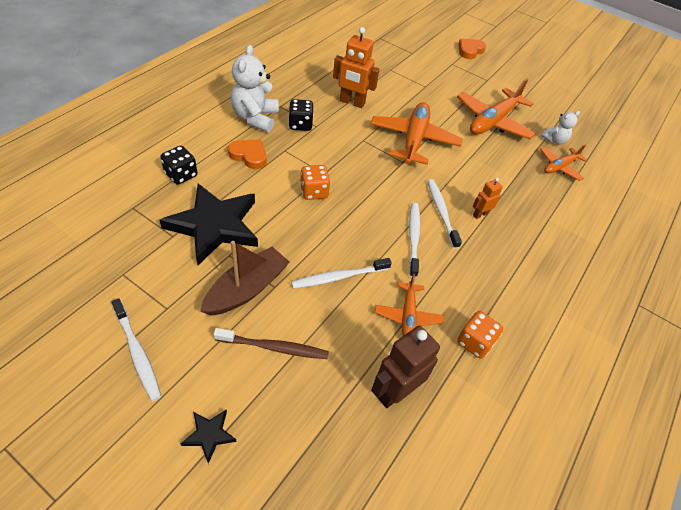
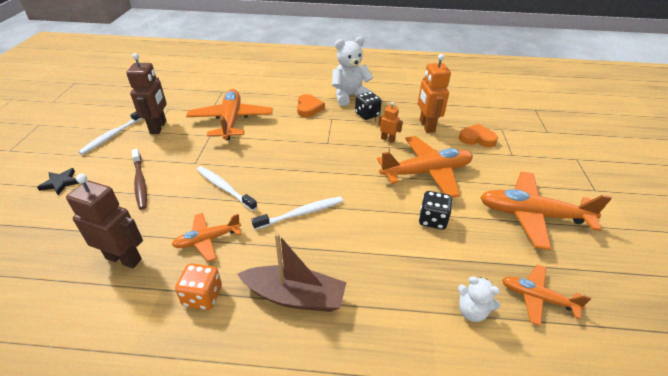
camera: 65 degrees right, 10 degrees down
black dice [160,146,198,185] -> black dice moved to [419,191,453,230]
black star [160,184,258,265] -> orange plane [186,89,273,140]
brown boat [200,241,290,315] -> brown boat moved to [238,233,346,312]
orange dice [300,165,330,200] -> none
white toothbrush [428,179,462,249] -> none
orange heart [458,39,486,59] -> orange heart moved to [459,124,498,147]
orange robot [473,178,503,219] -> orange robot moved to [378,102,403,143]
white teddy bear [541,111,580,145] -> white teddy bear moved to [458,276,500,322]
none -> brown robot [126,53,166,134]

